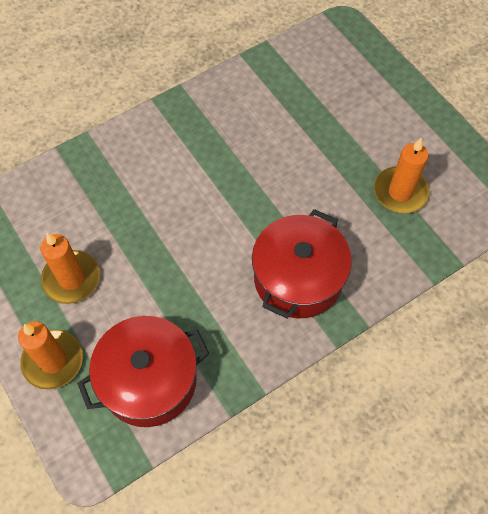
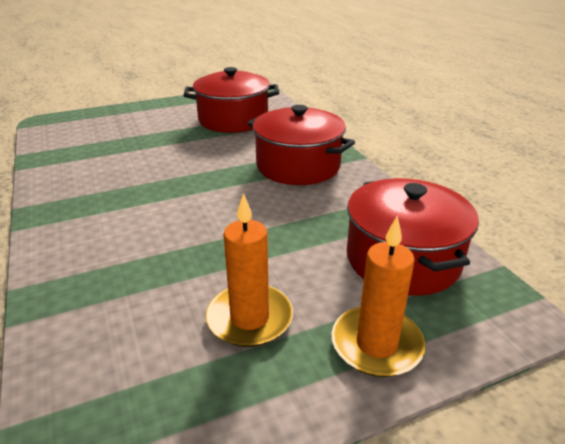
camera: 80 degrees left, 30 degrees down
orange candle [374,138,429,214] -> red pot [184,67,279,133]

